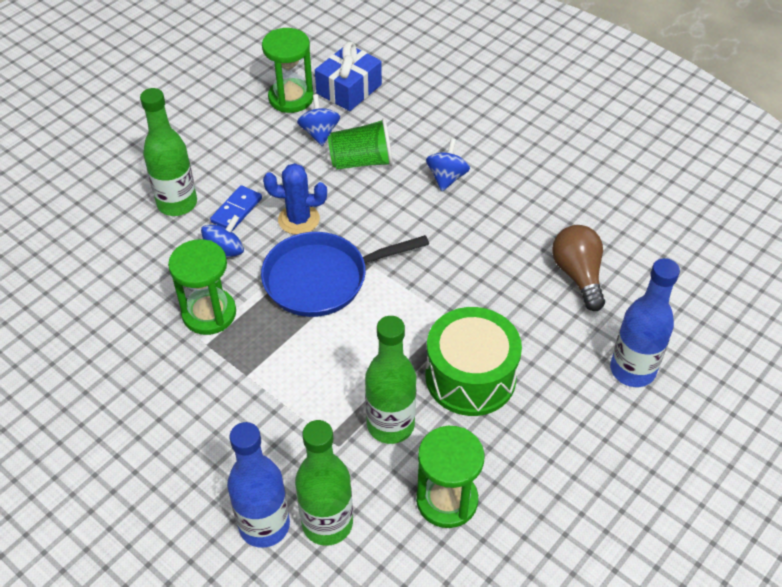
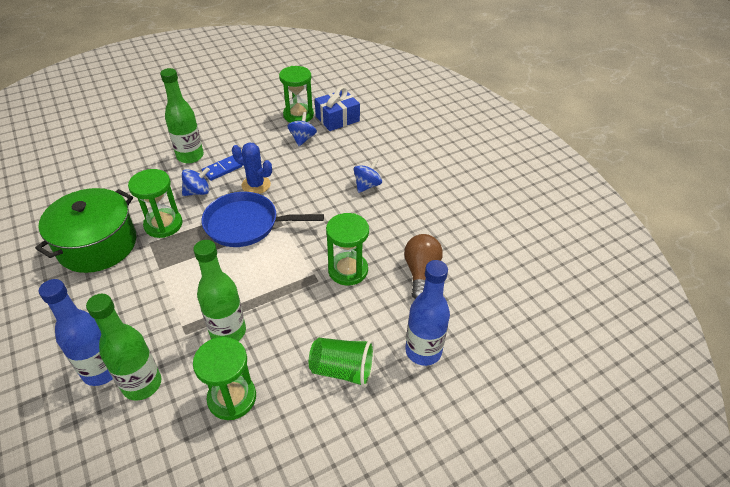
camera: 20 degrees right, 5 degrees down
green cup [328,118,393,169] -> green cup moved to [309,338,375,388]
green drum [425,307,522,416] -> none
none -> green pot [35,188,136,273]
none -> green hourglass [326,213,369,286]

